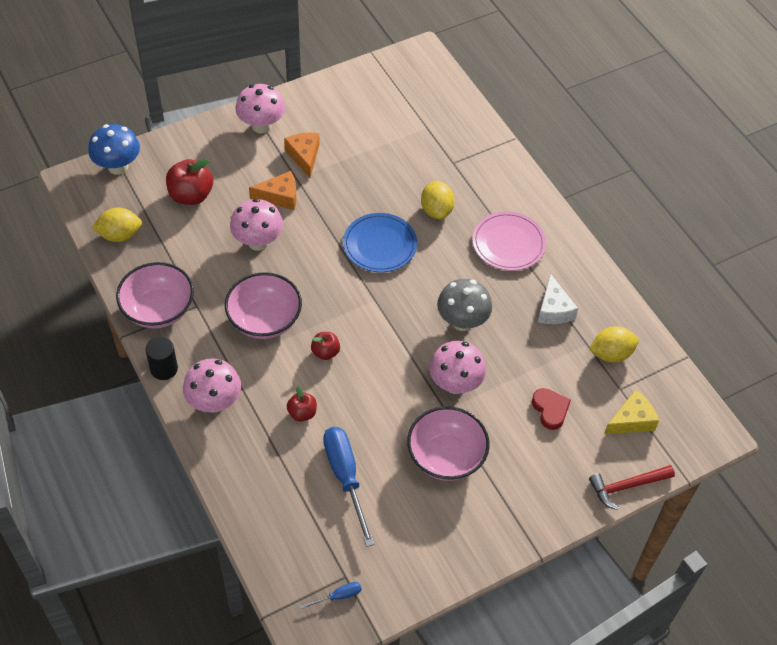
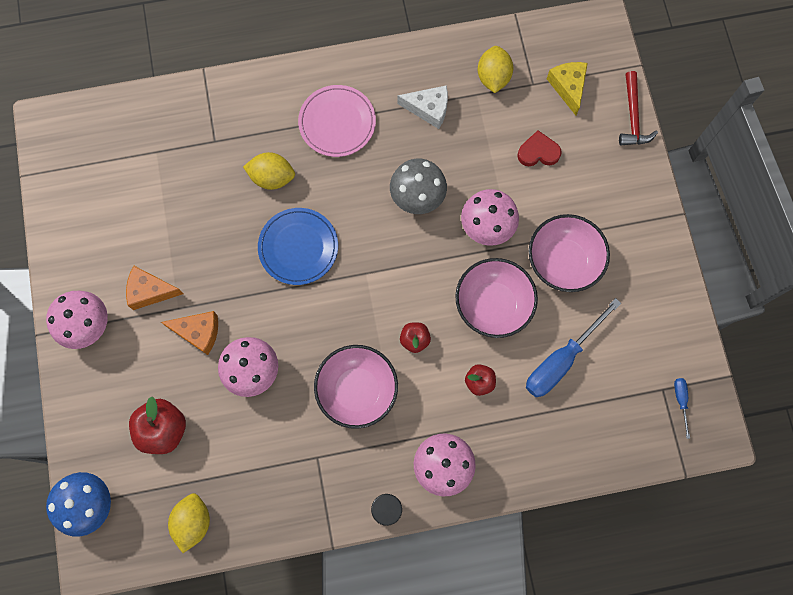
camera: 70 degrees left, 20 degrees up
pink bowl [116,262,194,329] -> pink bowl moved to [455,258,538,338]
orange cheese [249,171,297,210] -> orange cheese turned 90 degrees clockwise [161,311,218,355]
blue screwdriver [323,427,375,547] -> blue screwdriver turned 45 degrees counterclockwise [526,298,621,397]

